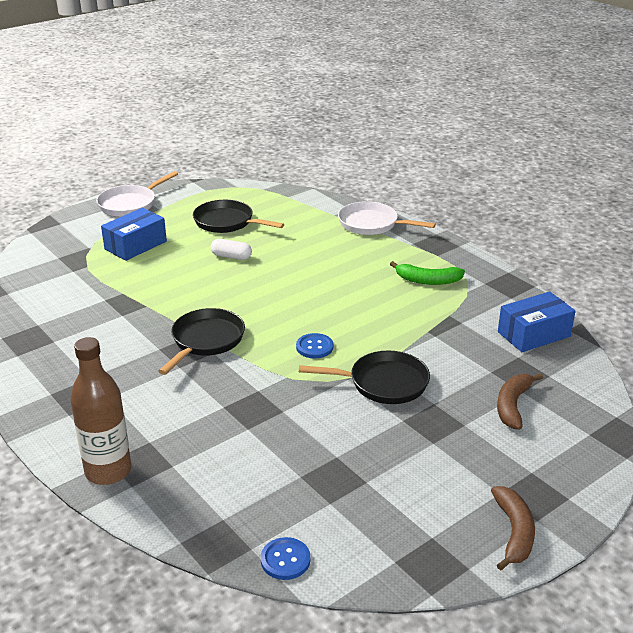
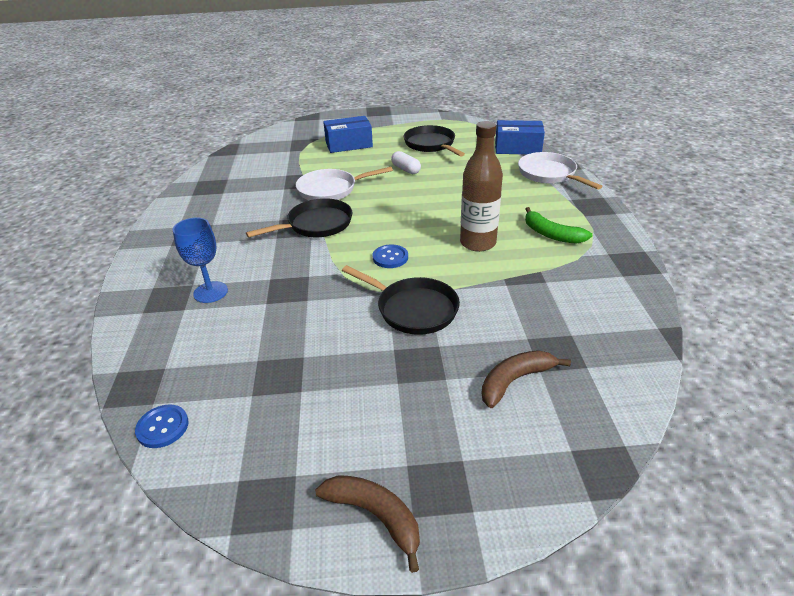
camera: 35 degrees right, 5 degrees up
brown bottle [70,337,131,485] -> brown bottle moved to [460,121,503,252]
white pan [96,171,178,217] -> white pan moved to [296,167,393,200]
brown banana [491,486,535,570] -> brown banana turned 90 degrees counterclockwise [315,475,420,573]
blue box [498,292,576,352] -> blue box moved to [495,120,545,154]
none -> blue goblet [173,218,228,303]

